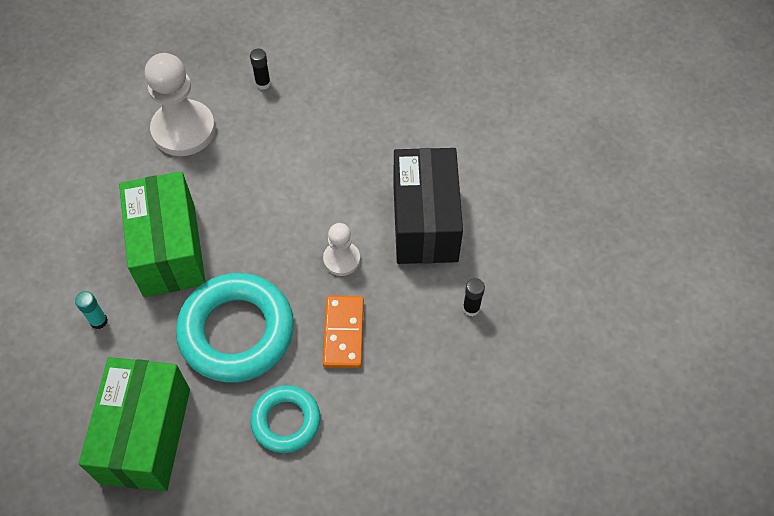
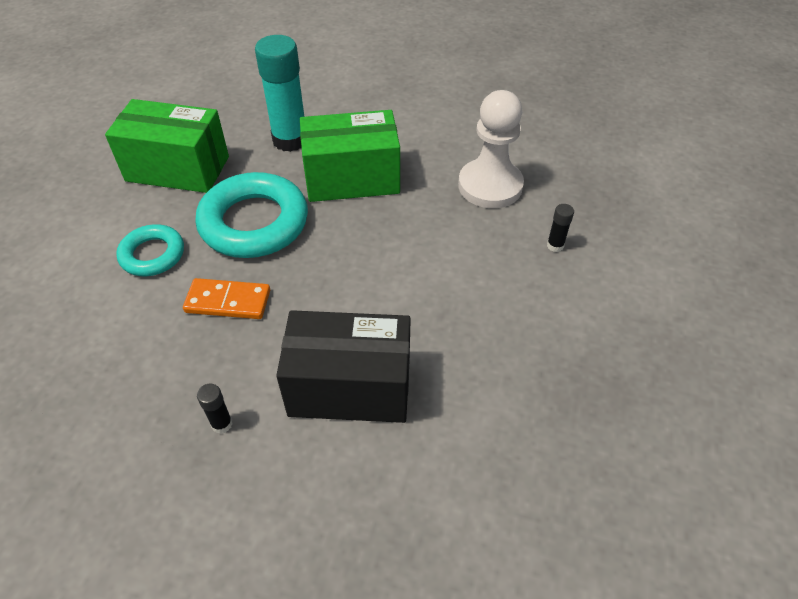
camera: 95 degrees right, 10 degrees down
turquoise glue stick [75,291,108,329] -> turquoise glue stick [255,35,304,152], size x2.41
white pawn [323,223,360,276] -> none

